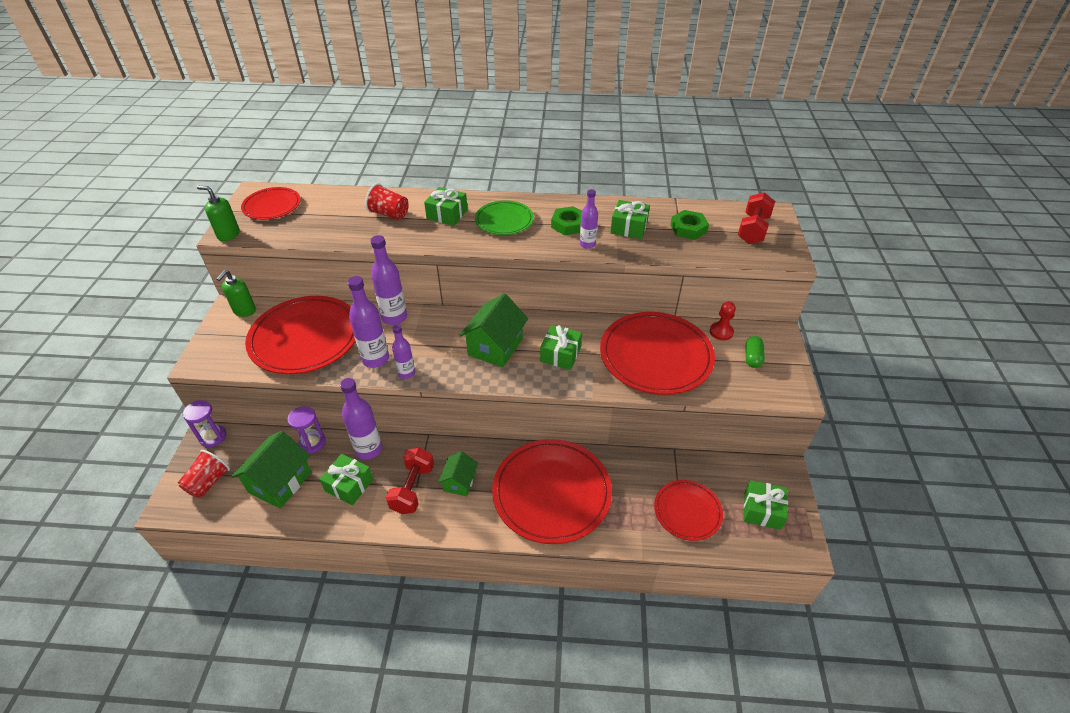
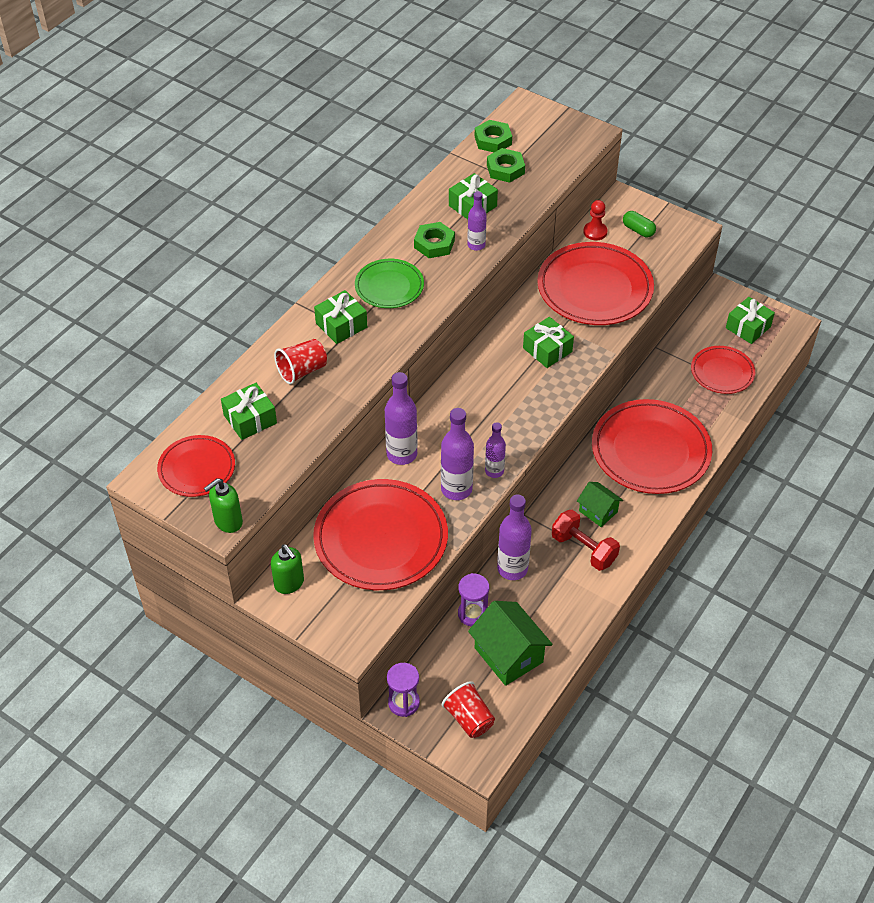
camera: 60 degrees left, 5 degrees up
green gift [319,454,373,505] -> green gift moved to [221,383,277,440]
green house [459,293,528,367] -> none
red dumbbell [738,192,775,244] -> none
none -> green nut [475,120,512,152]

